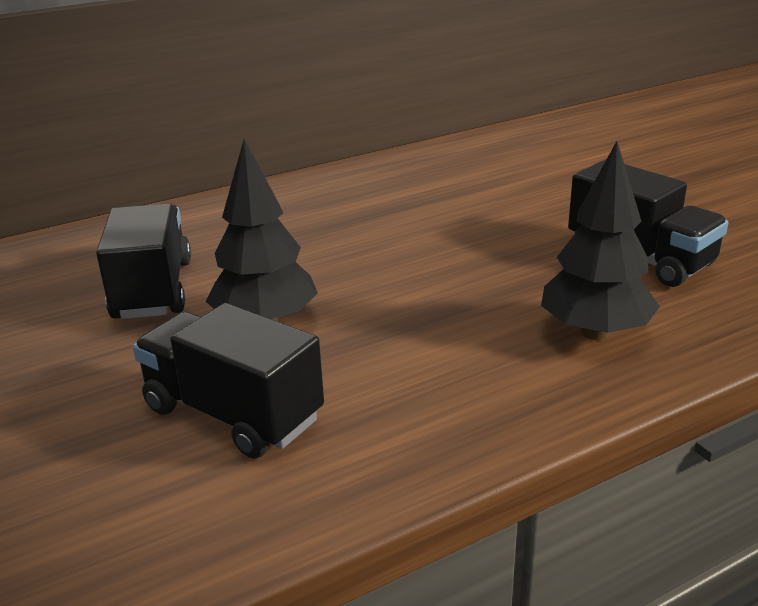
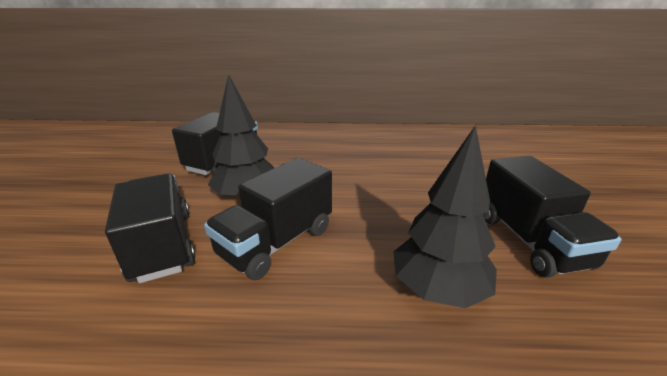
camera: 30 degrees right, 0 degrees up
none -> black truck [204,158,332,280]

